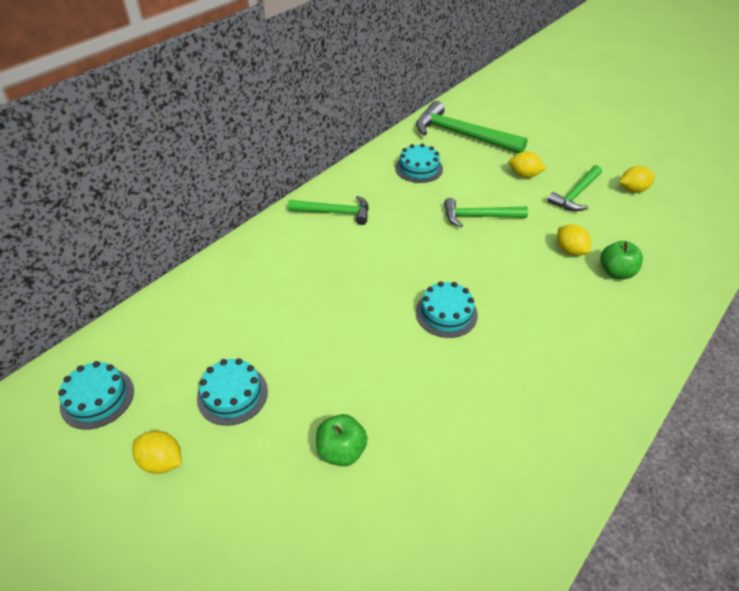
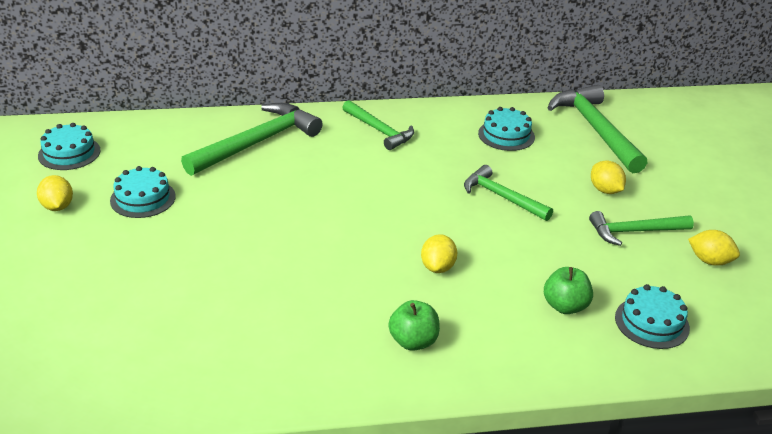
camera: 40 degrees right, 10 degrees down
green apple [316,414,368,466] -> green apple moved to [388,300,440,351]
turquoise cake [415,281,478,338] -> turquoise cake moved to [615,284,690,349]
yellow lemon [557,224,591,256] -> yellow lemon moved to [421,234,457,273]
none -> green hammer [181,103,323,176]

